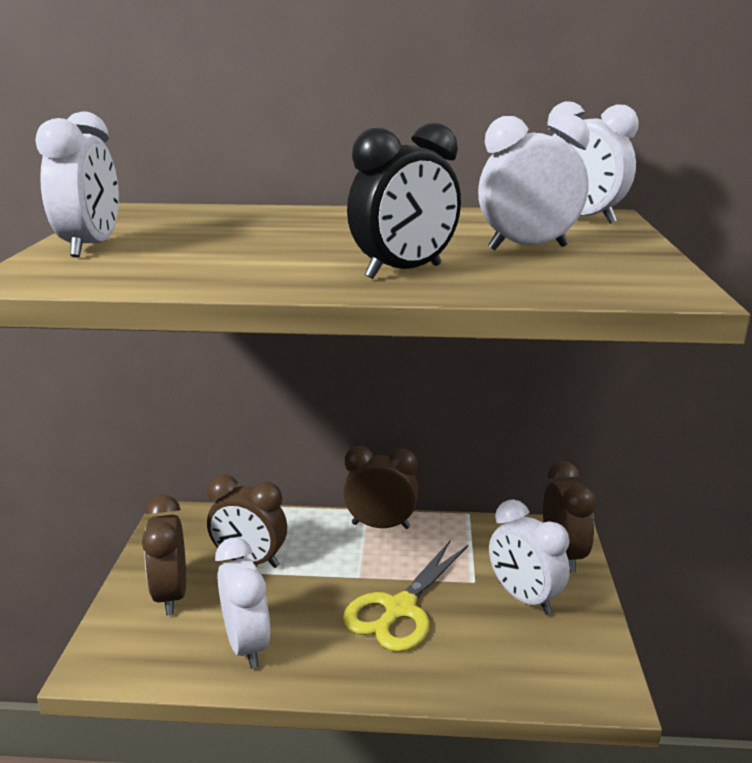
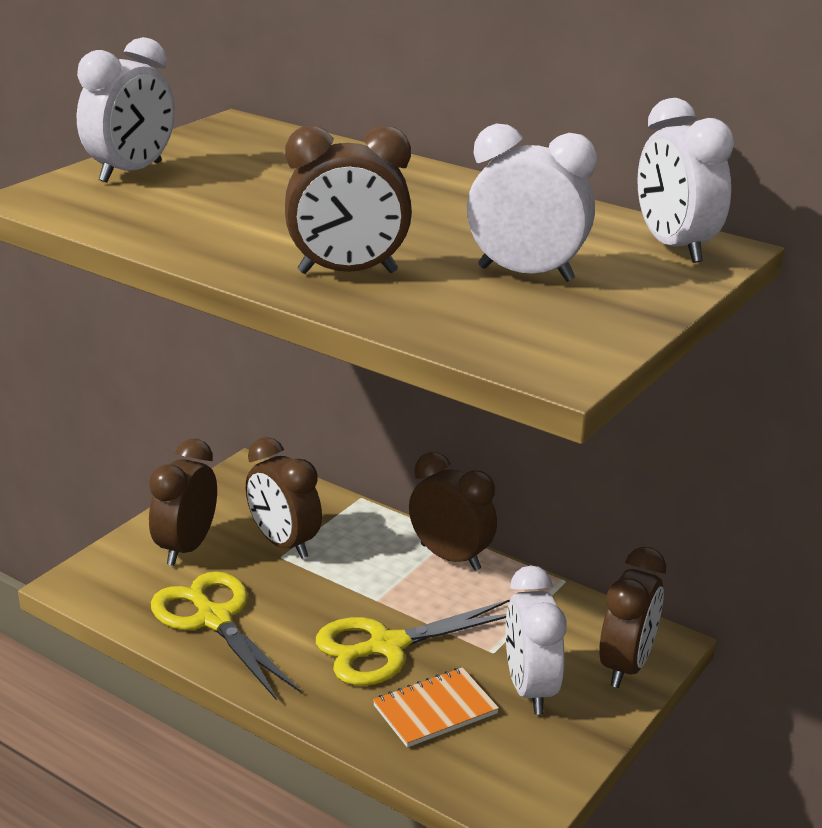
camera: 30 degrees right, 5 degrees up
white clock [215,538,271,669] -> yellow scissors [151,571,301,701]
black clock [347,123,461,279] -> brown clock [285,126,412,274]
none -> orange notebook [373,667,499,748]

